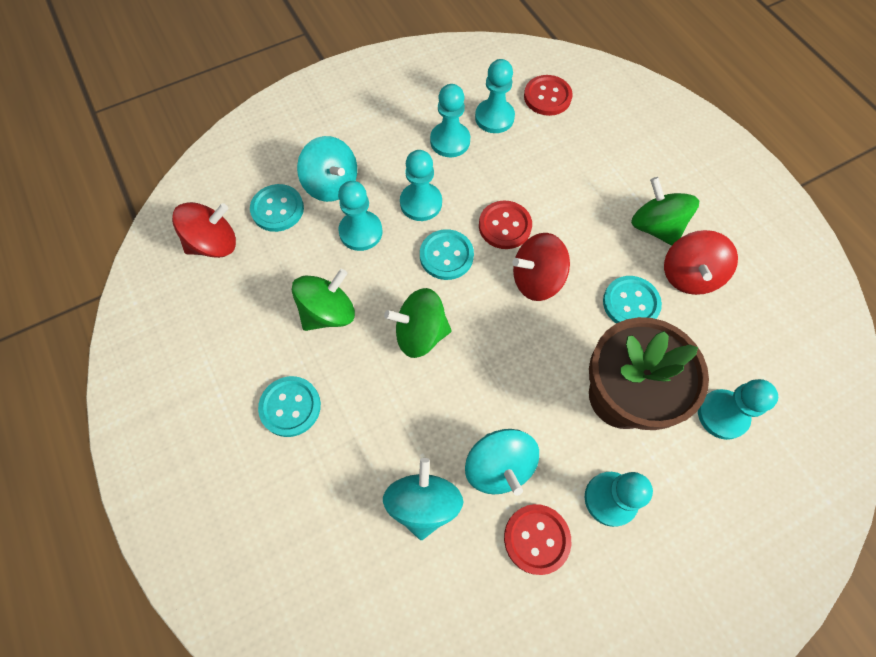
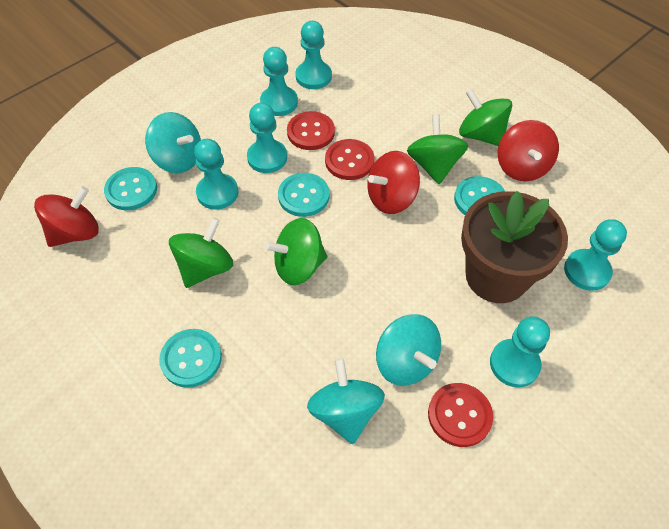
camera: 15 degrees left, 10 degrees down
red button [524,75,572,116] -> red button moved to [287,111,335,150]
none -> green spinning top [407,114,468,184]

